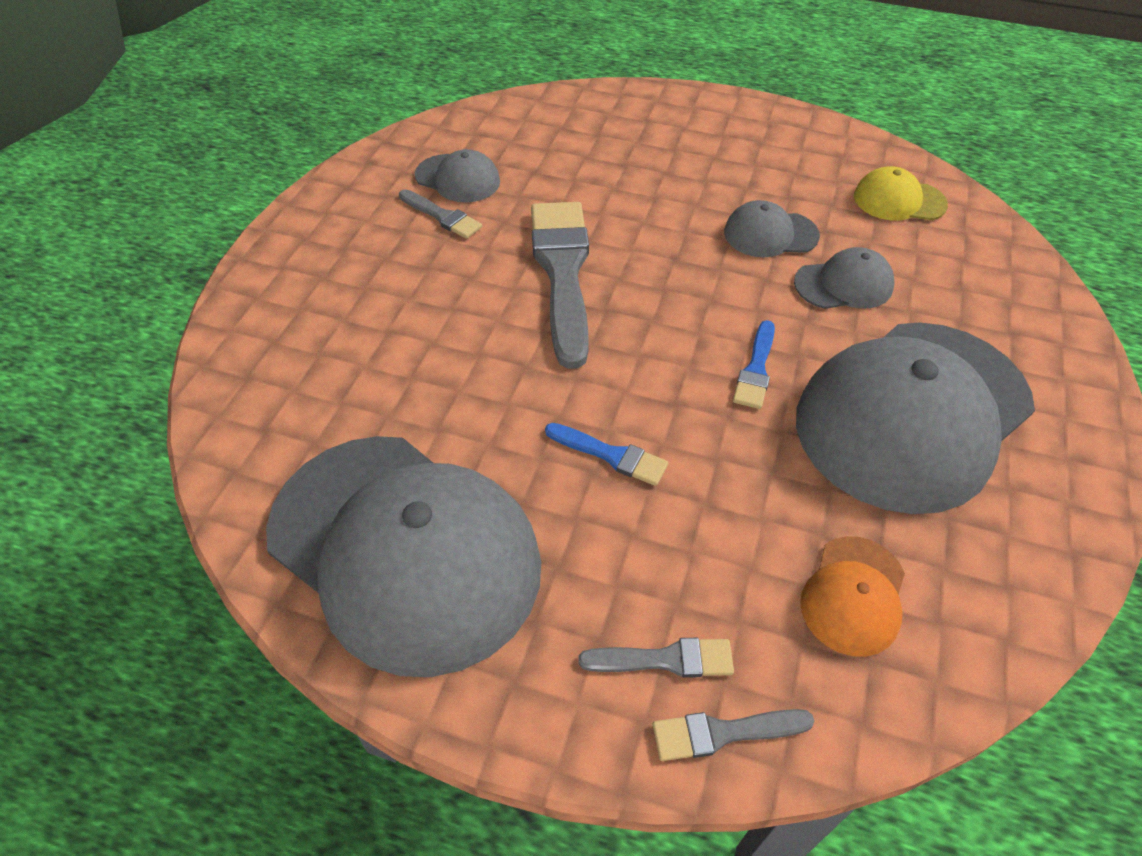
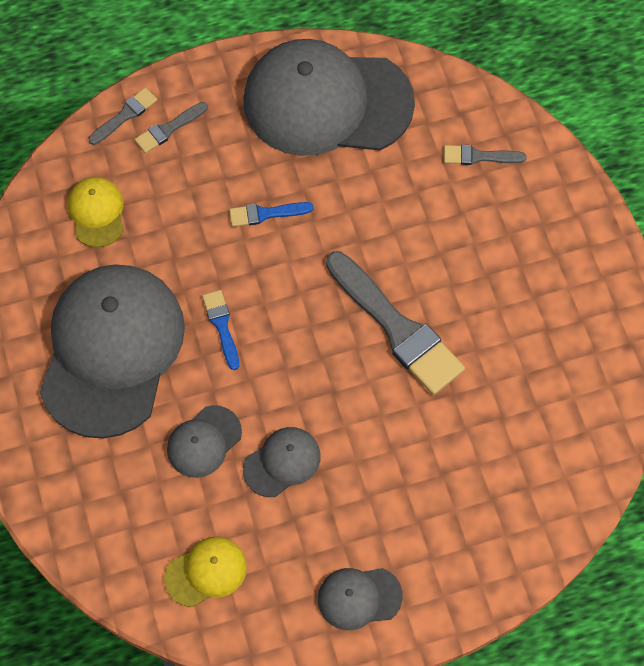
camera: 145 degrees right, 15 degrees up
grey brush [399,189,482,239] -> grey brush moved to [444,145,527,165]
grey cap [415,149,500,203] -> grey cap moved to [318,568,403,630]
orange cap [800,536,905,657] -> yellow cap [68,177,124,247]

